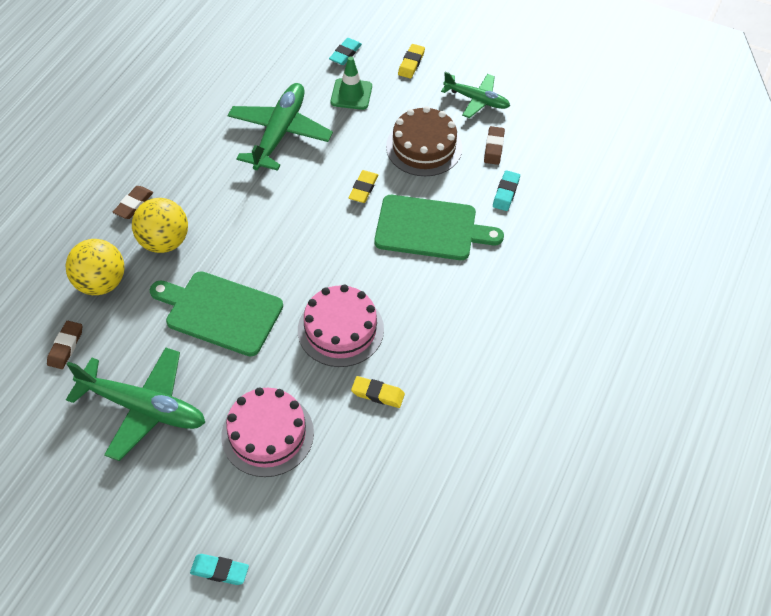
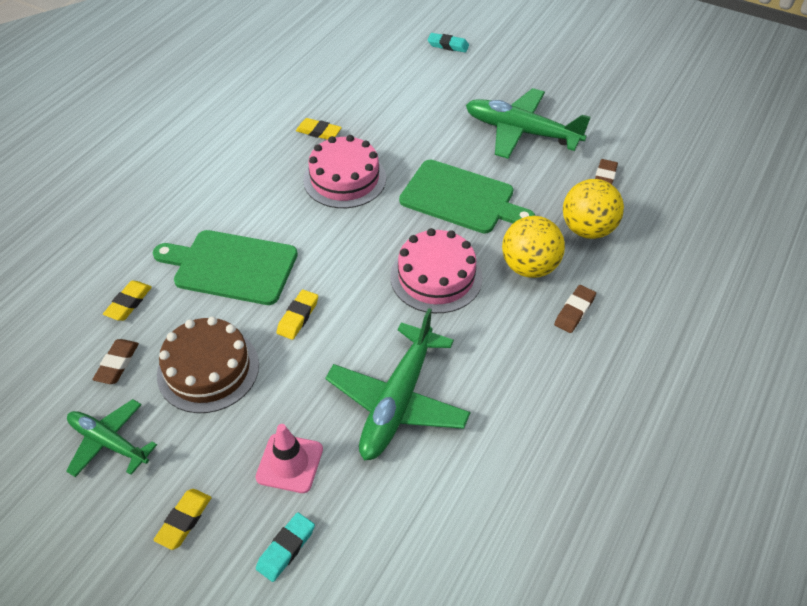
camera: 175 degrees left, 5 degrees down
pink cake [221,387,314,477] -> pink cake moved to [390,228,483,313]
green traffic cone [331,56,372,110] -> pink traffic cone [255,424,323,493]
turquoise eraser [493,170,520,211] -> yellow eraser [103,280,152,321]

